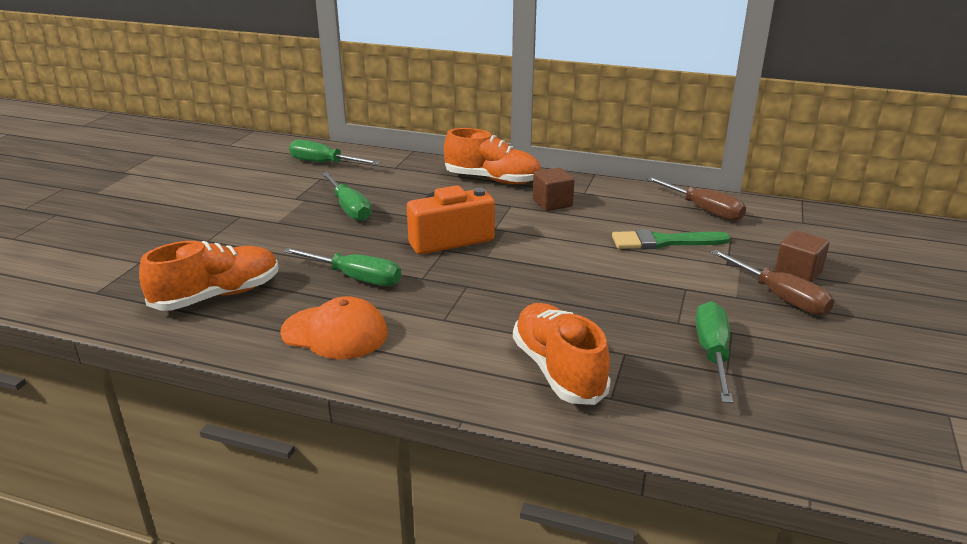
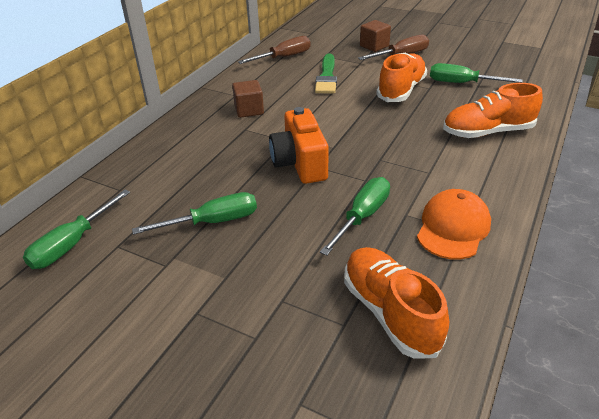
camera: 80 degrees left, 10 degrees up
orange shoe [444,128,541,184] -> orange shoe moved to [376,53,427,102]

